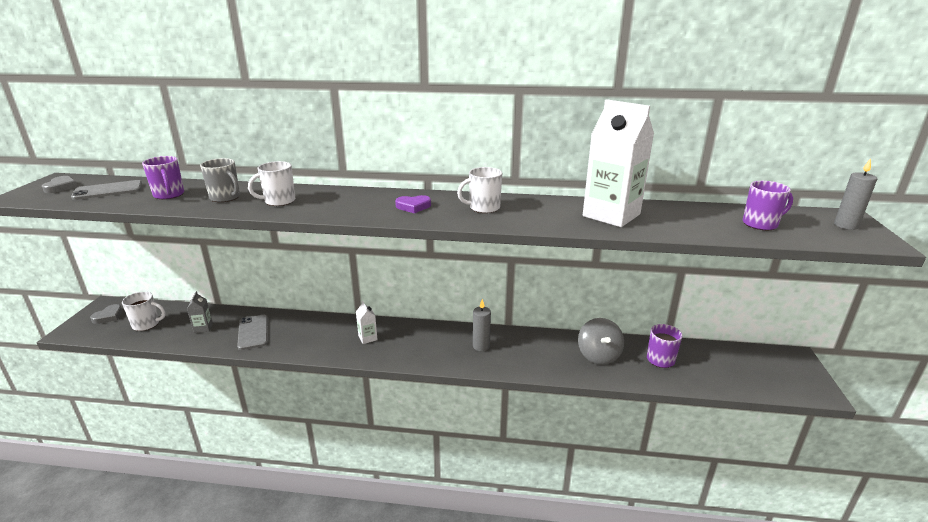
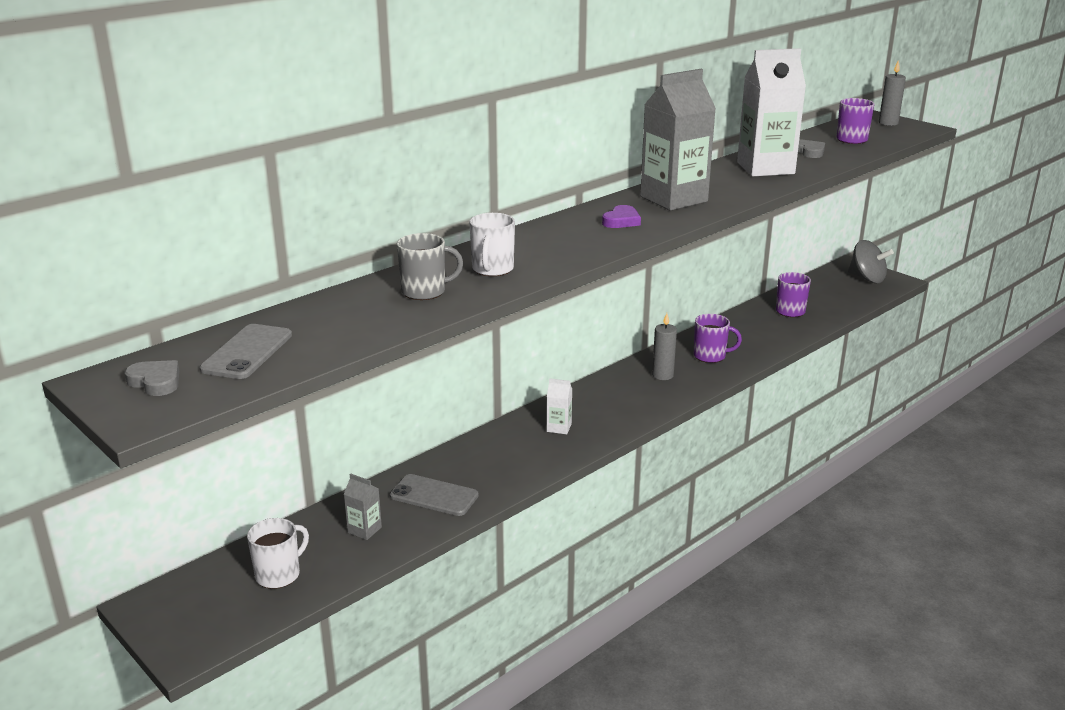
camera: 50 degrees left, 0 degrees up
grey heart [90,304,122,324] -> grey heart moved to [798,140,825,158]
purple mug [142,156,184,199] -> purple mug moved to [694,314,742,363]
white mug [457,167,502,213] -> grey carton [640,69,716,210]
grey spinning top [578,318,624,365] -> grey spinning top moved to [848,240,894,283]

